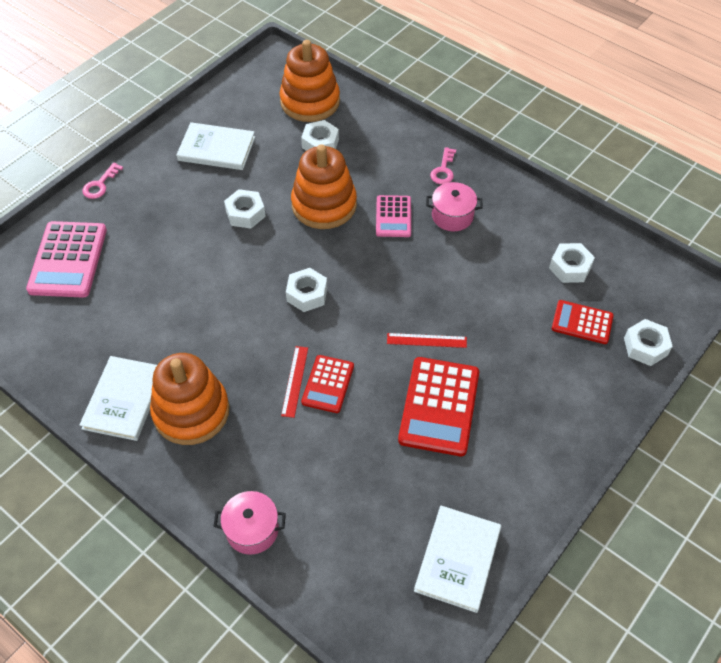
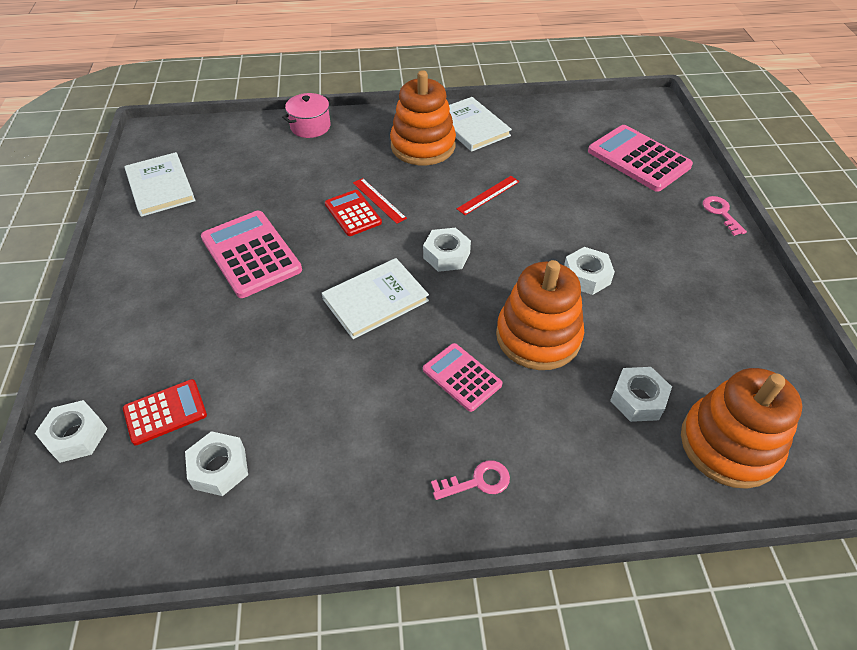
camera: 135 degrees right, 5 degrees down
white book [176,122,255,170] -> white book moved to [322,258,429,339]
red ruler [387,333,467,348] -> red ruler moved to [457,176,519,215]
red calculator [398,357,479,456] -> pink calculator [201,211,302,298]
pink pot [426,182,483,231] -> none
pink key [430,147,456,184] -> pink key turned 105 degrees clockwise [431,461,510,500]

